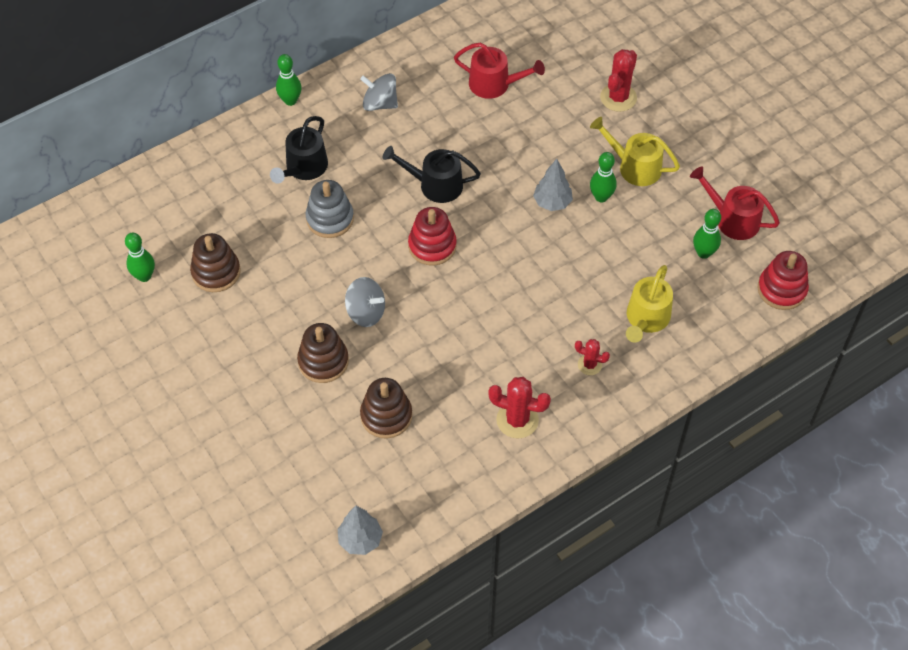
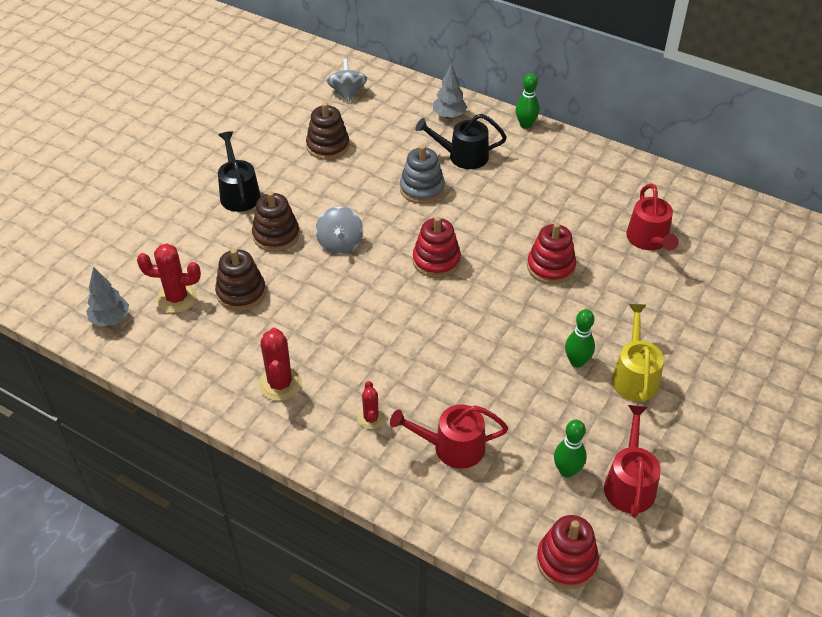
camera: 65 degrees right, 10 degrees down
green bowling pin [125,233,155,282] -> none
grey spinning top [360,73,398,111] -> grey spinning top moved to [326,58,367,102]
black watering can [382,146,481,203] -> black watering can moved to [218,131,261,212]
grey tree [533,159,573,211] -> grey tree moved to [433,64,467,119]
red cactus [600,49,637,112] -> red cactus moved to [137,243,201,313]
yellow watering can [626,265,673,343] -> red watering can [390,404,508,469]
none -> red stacking toy [527,223,576,284]

